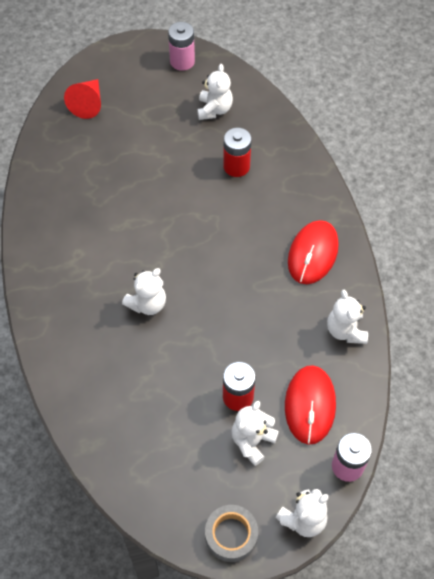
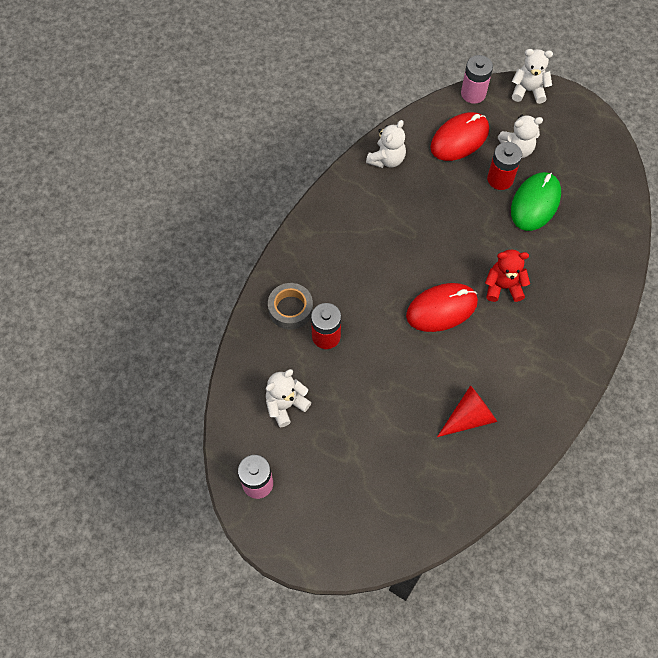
camera: 135 degrees left, 5 degrees up
red cone [64,79,101,119] -> red cone moved to [437,385,497,437]
white teddy bear [122,268,166,315] -> red teddy bear [485,249,530,302]
grey tape [205,505,258,562] -> grey tape moved to [268,283,313,330]
red mouse [288,220,339,284] -> red mouse moved to [406,283,478,332]
none -> green mouse [511,172,561,231]

